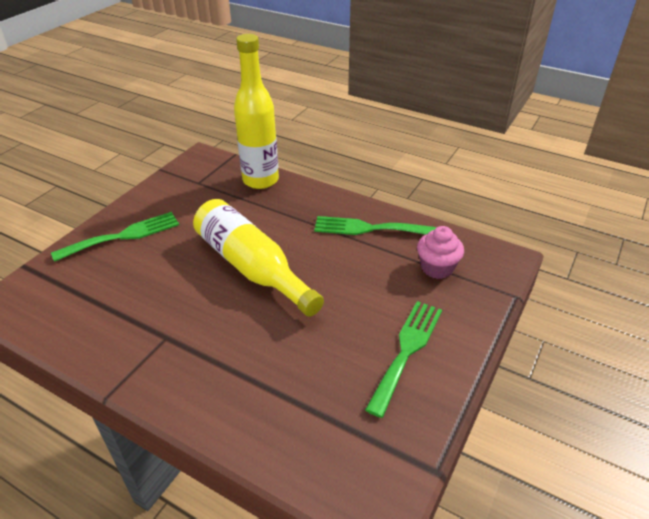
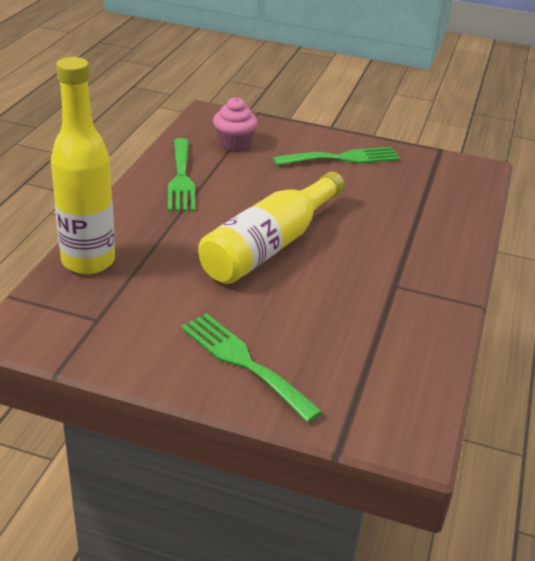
camera: 105 degrees left, 5 degrees down
green fork [365,301,442,418] -> green fork turned 150 degrees clockwise [273,147,400,166]

